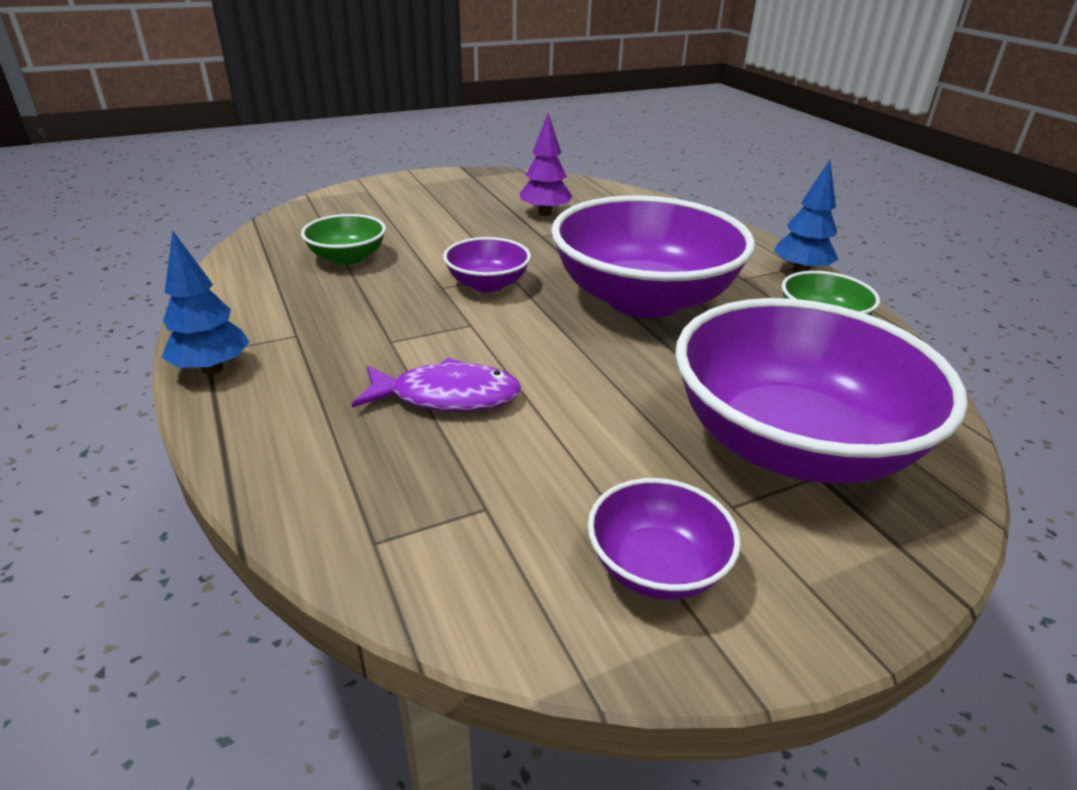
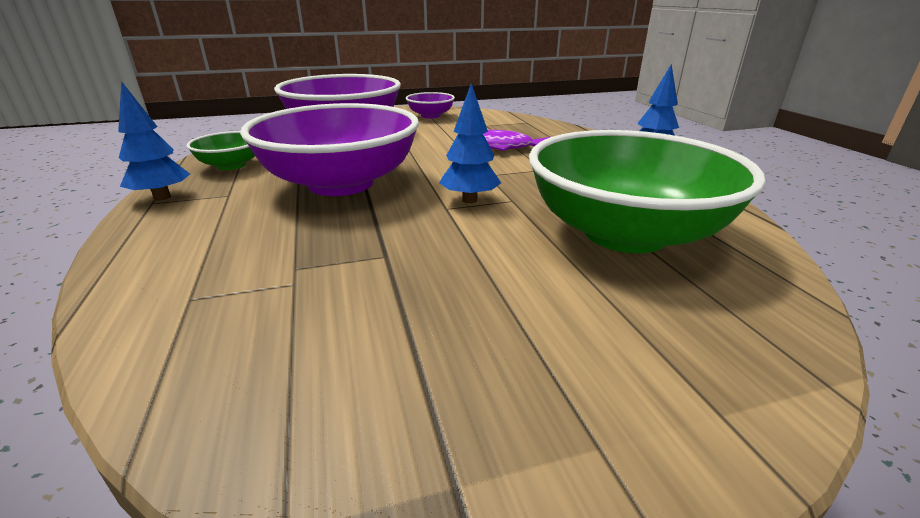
camera: 170 degrees left, 5 degrees down
green bowl [301,214,386,265] -> green bowl [529,130,766,253], size x2.17
purple bowl [443,237,531,292] -> blue tree [439,83,501,203]
purple tree [519,113,572,216] -> none

